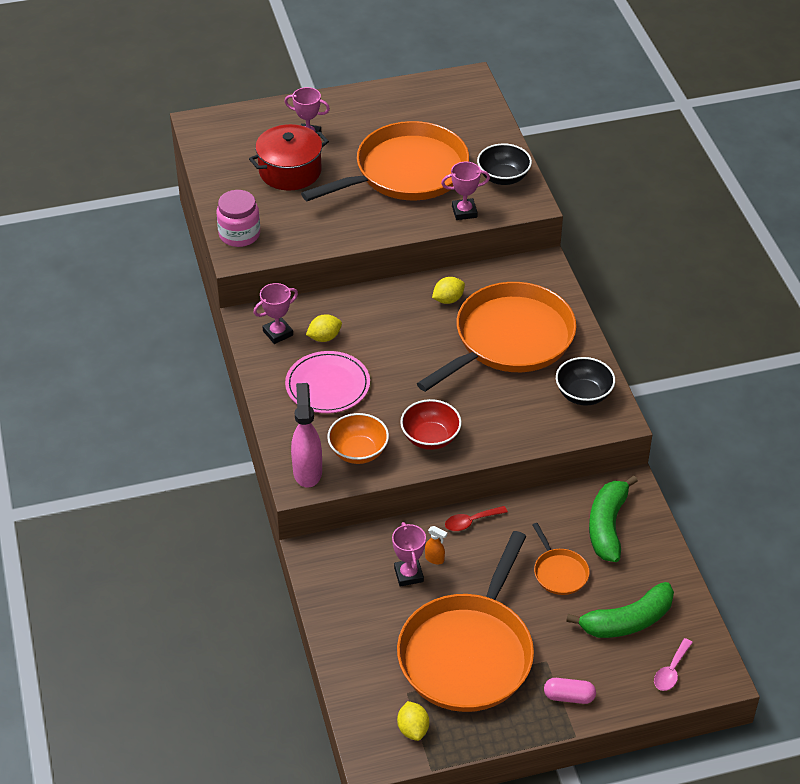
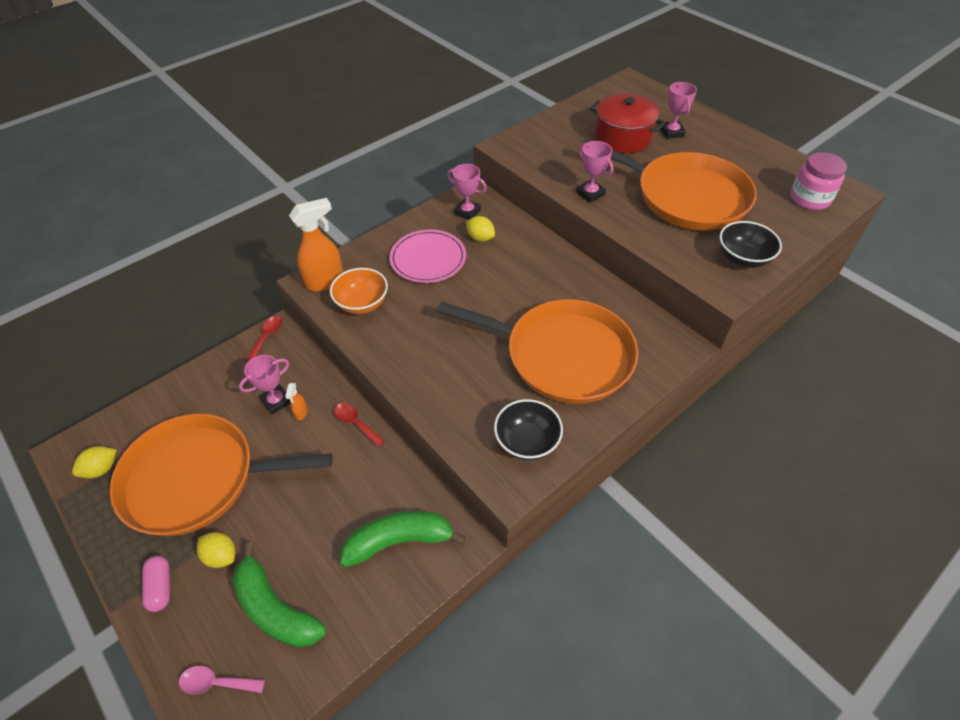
camera: 65 degrees right, 5 degrees up
pink jar [217,190,260,247] -> pink jar moved to [790,152,847,210]
pink spray bottle [291,383,322,488] -> orange spray bottle [289,198,343,292]
red bowl [400,399,462,450] -> none
yellow lemon [432,277,465,304] -> yellow lemon moved to [197,532,235,568]
pink trophy [441,162,490,220] -> pink trophy moved to [576,141,613,203]
orange pan [533,523,590,595] -> none
none -> red spoon [246,316,282,361]

